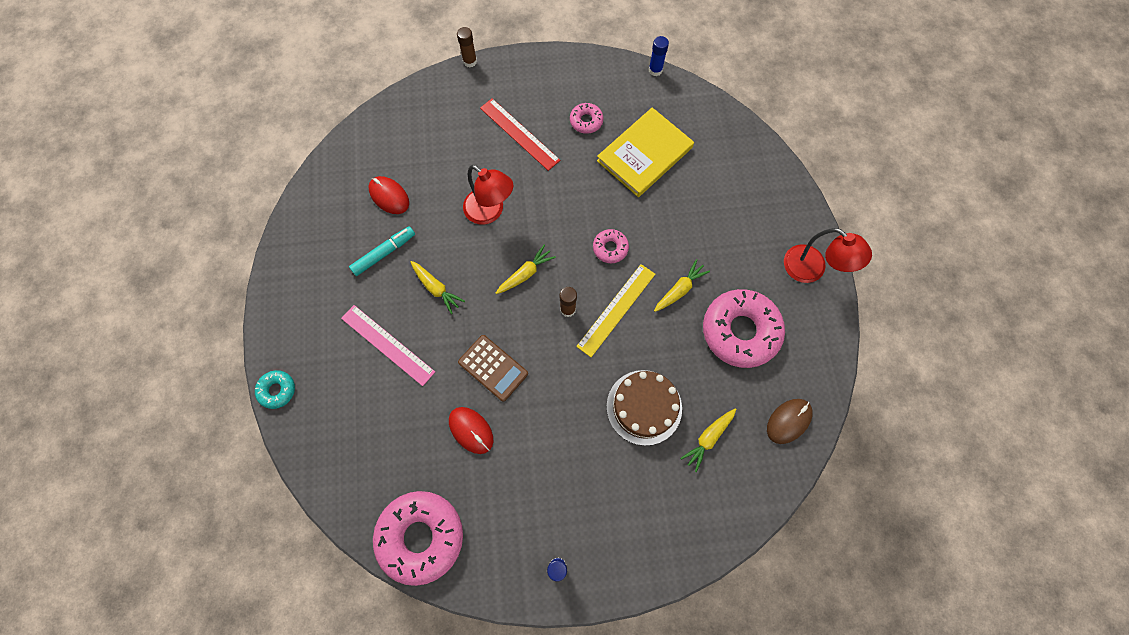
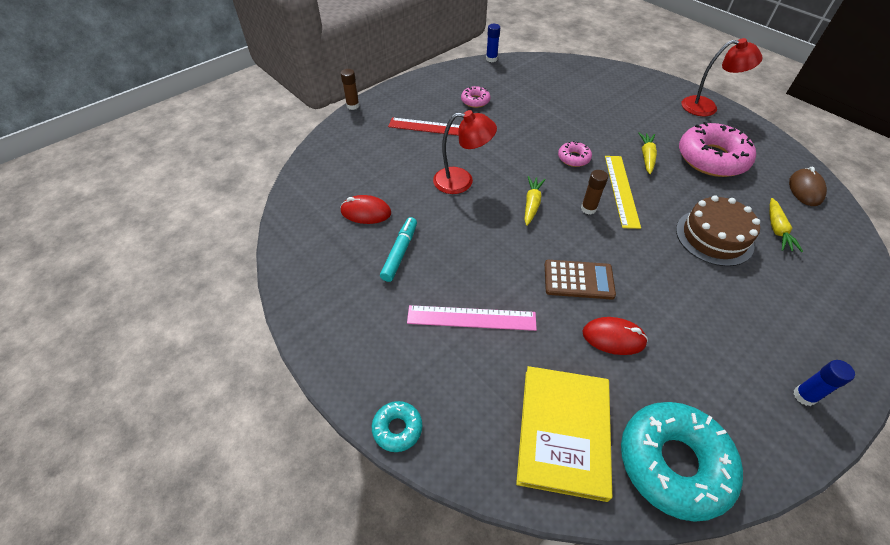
camera: 35 degrees left, 20 degrees down
pink donut [373,491,463,586] -> turquoise donut [621,402,743,522]
yellow carrot [410,261,465,314] -> none
yellow book [597,107,694,197] -> yellow book moved to [516,366,612,502]

